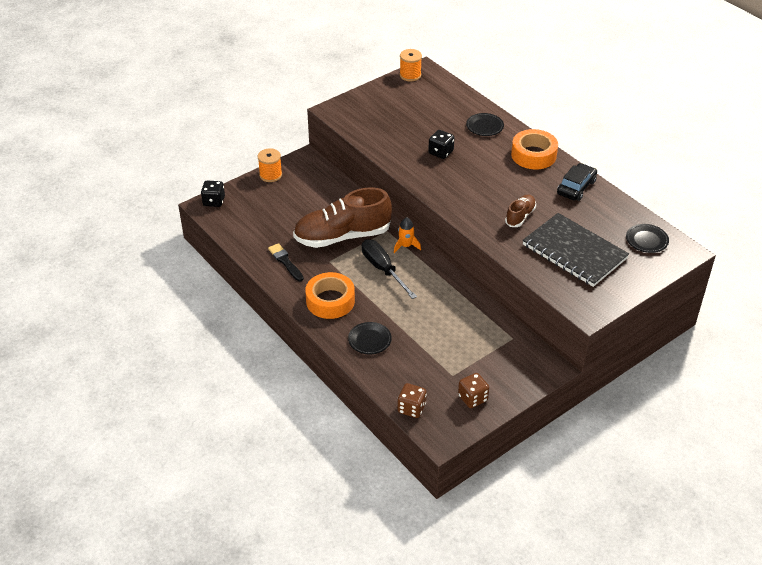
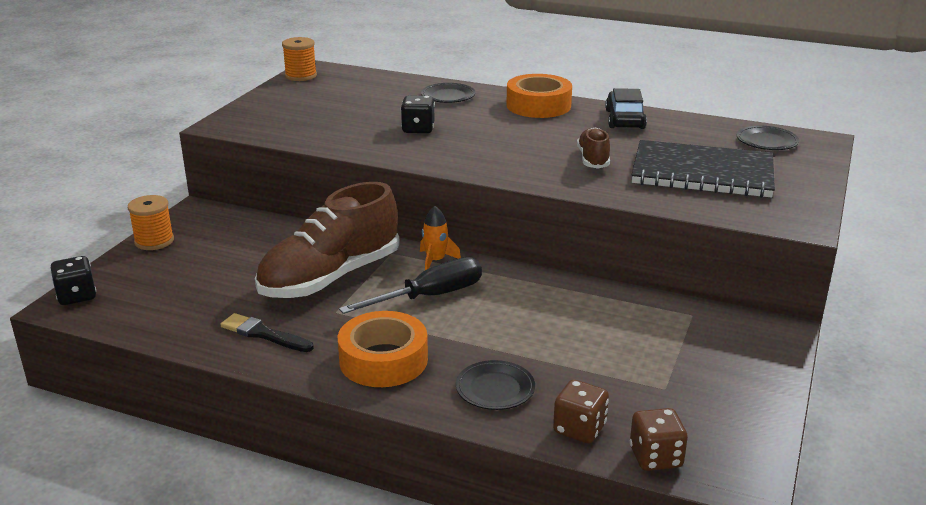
camera: 30 degrees left, 15 degrees down
black screwdriver [362,239,417,299] -> black screwdriver turned 120 degrees clockwise [339,257,482,314]
brown dice [458,373,489,408] -> brown dice moved to [553,380,609,444]

